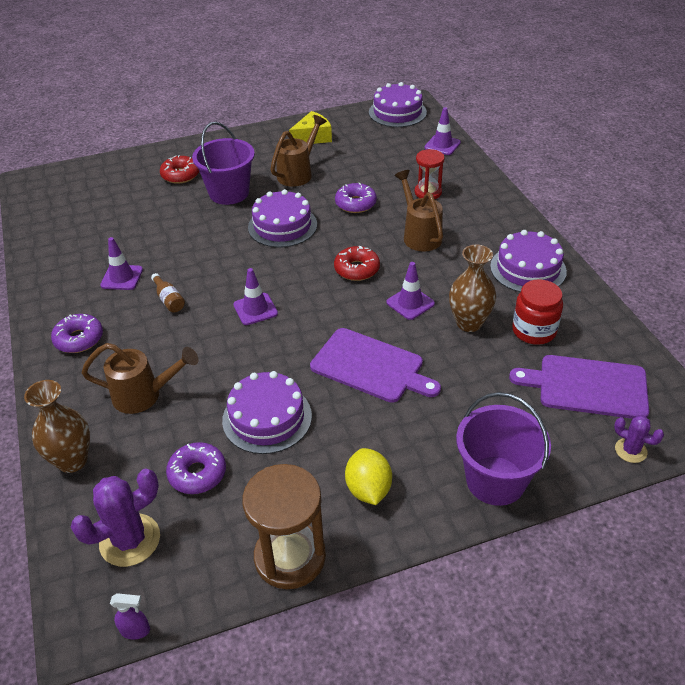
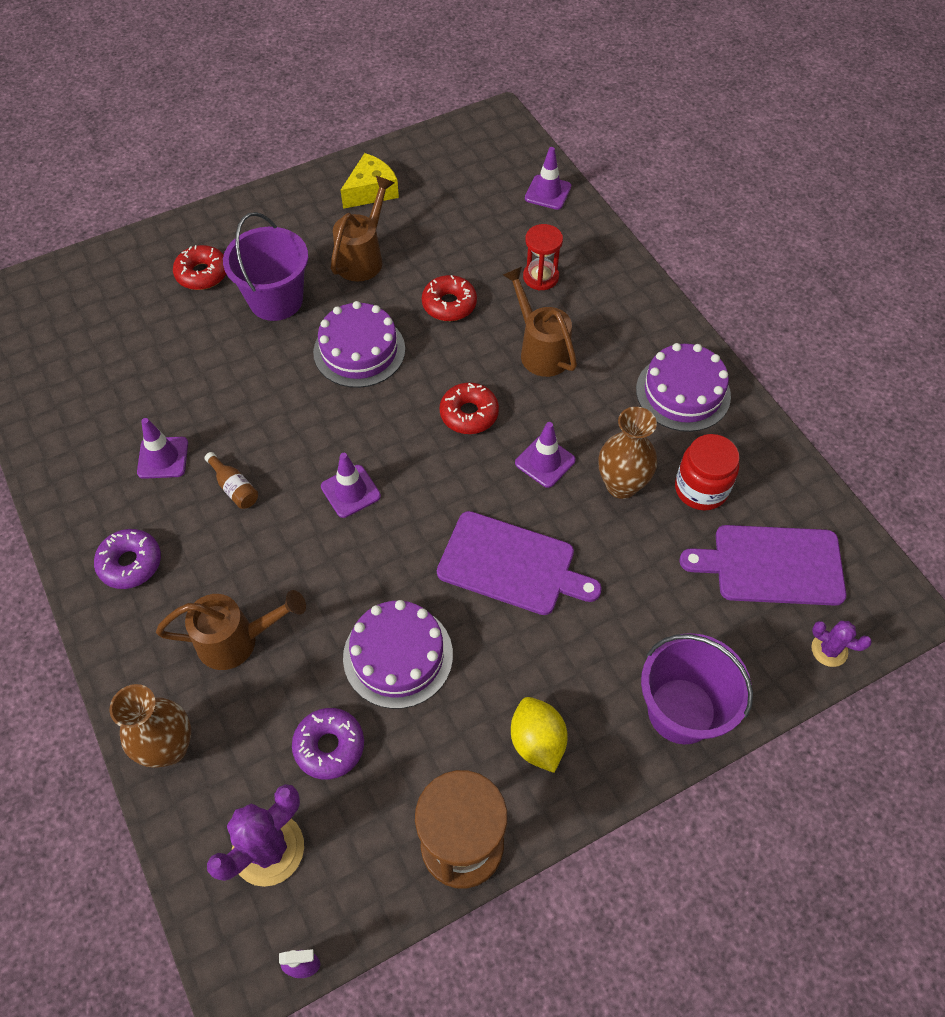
camera: 10 degrees left, 15 degrees up
purple donut [335,183,377,213] -> red donut [422,275,477,321]
purple cake [369,82,427,127] -> none

